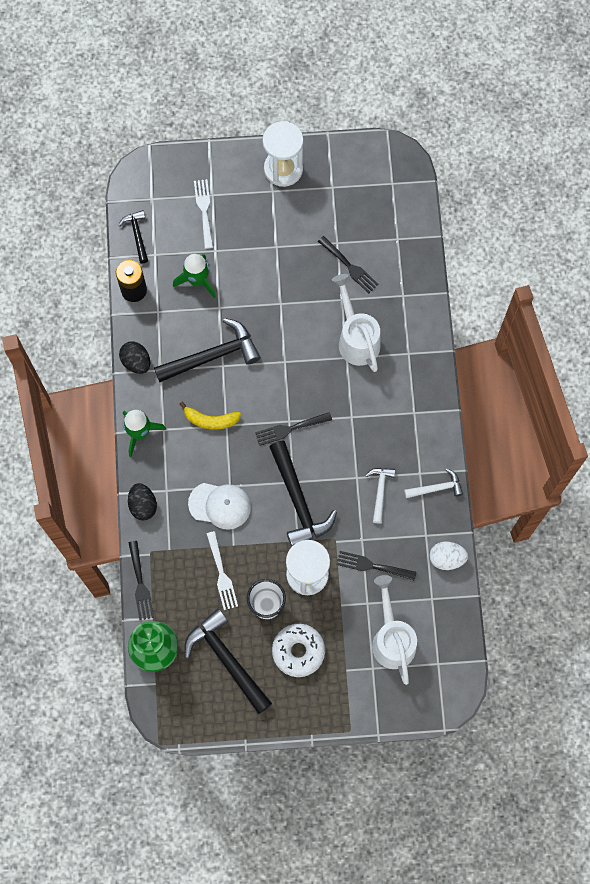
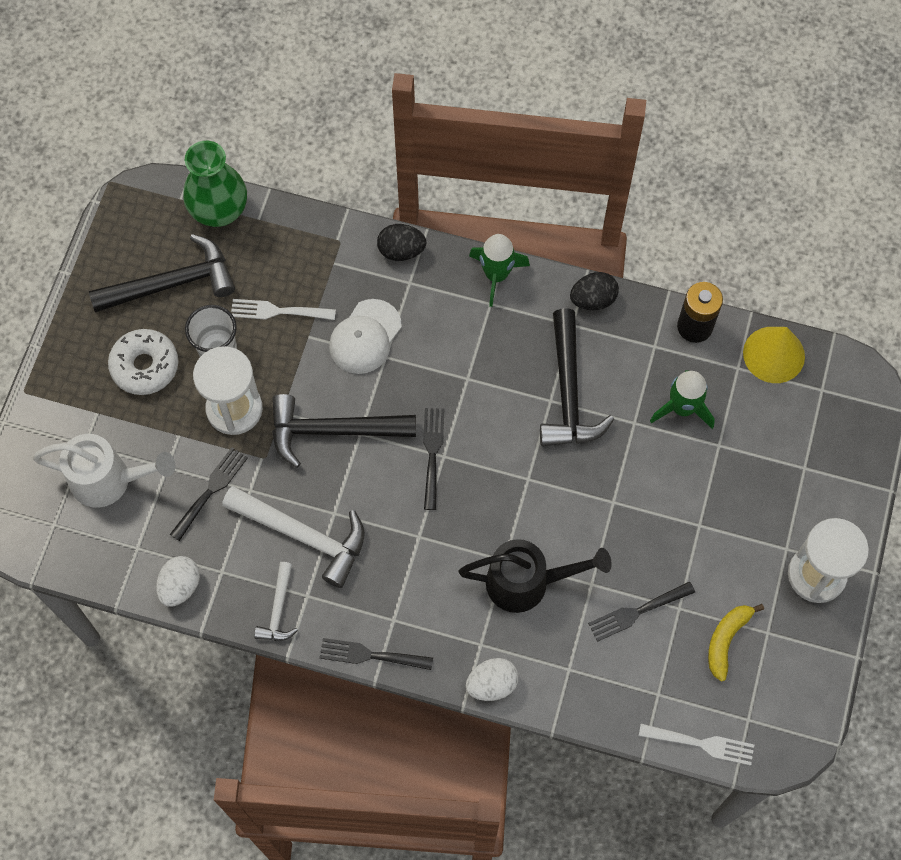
camera: 110 degrees right, 5 degrees down
black hammer [119,210,148,263] -> yellow cone [743,327,805,383]
black fork [128,541,154,620] -> black fork moved to [320,638,433,670]
yellow banana [180,402,241,430] -> yellow banana moved to [708,604,764,682]
white fork [194,179,213,249] -> white fork moved to [639,724,754,766]
white watering can [332,274,381,372] -> black watering can [459,539,612,613]
white hammer [365,468,395,524] -> white hammer [222,486,365,588], size x1.86
none -> white egg [466,658,518,701]

